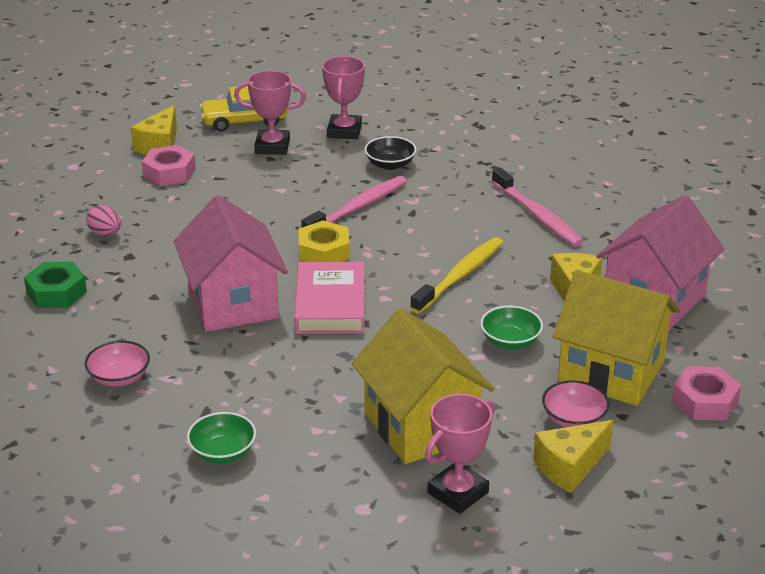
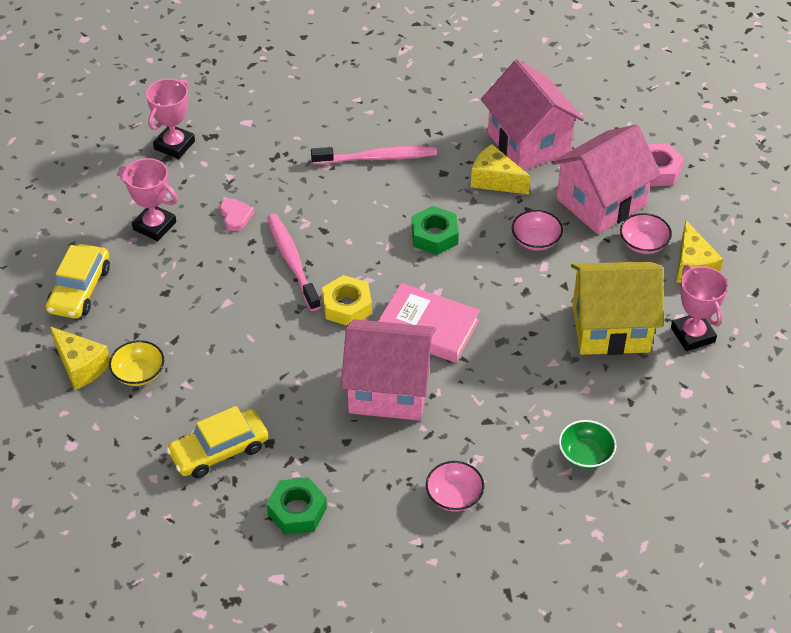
camera: 65 degrees left, 15 degrees up
pink egg [86,205,121,236] -> yellow car [166,406,269,478]
pink nut [142,145,196,186] -> yellow bowl [109,340,164,386]
pink trophy [234,70,306,155] -> pink trophy moved to [146,79,195,159]
black bowl [365,136,416,170] -> pink heart [220,198,254,231]
yellow toothbrush [410,237,503,314] -> green nut [412,206,459,255]
green bowl [481,306,543,349] -> pink bowl [512,210,563,251]
yellow house [552,270,680,406] -> pink house [551,124,661,234]

